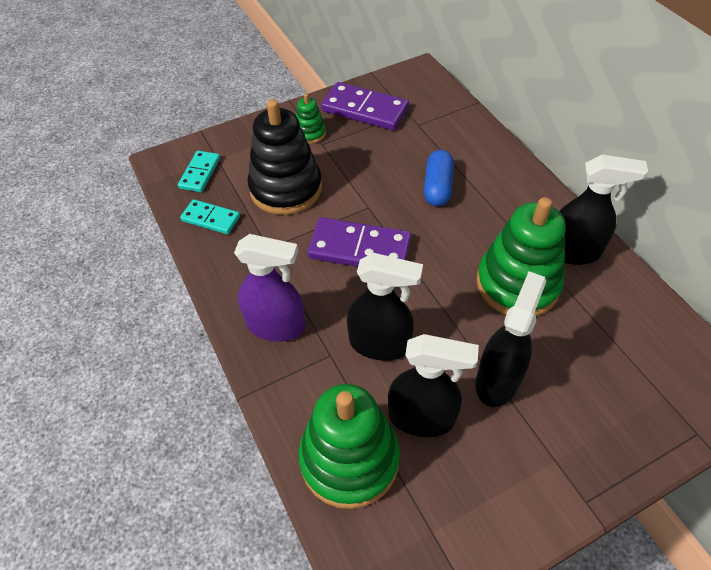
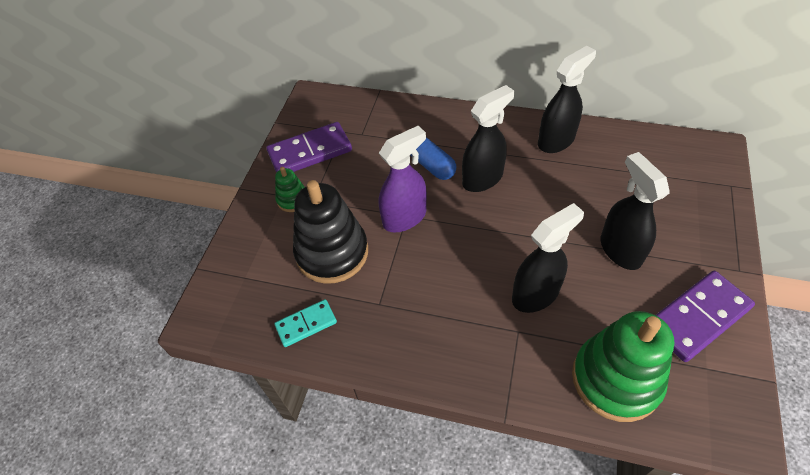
camera: 45 degrees left, 0 degrees up
turquoise domino [178,151,220,192] -> none
purple spray bottle [234,234,305,342] -> purple spray bottle moved to [379,126,427,232]
purple domino [307,217,412,267] -> purple domino moved to [656,271,755,362]
black spray bottle [388,334,479,437] -> black spray bottle moved to [462,85,514,192]
green stacking toy [476,197,566,316] -> none

